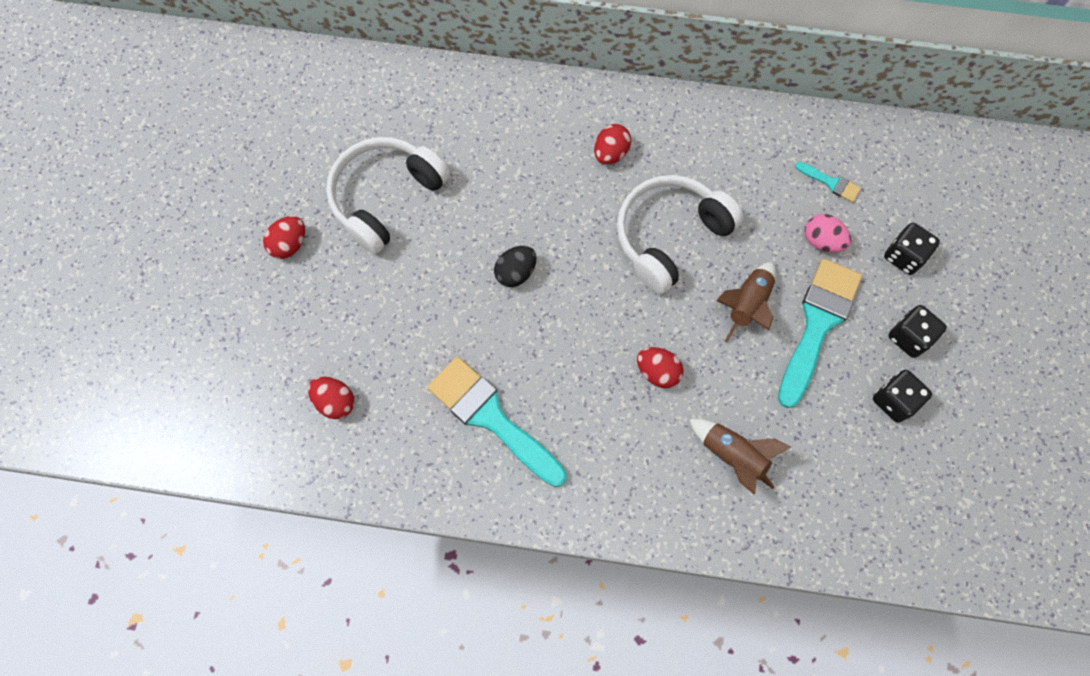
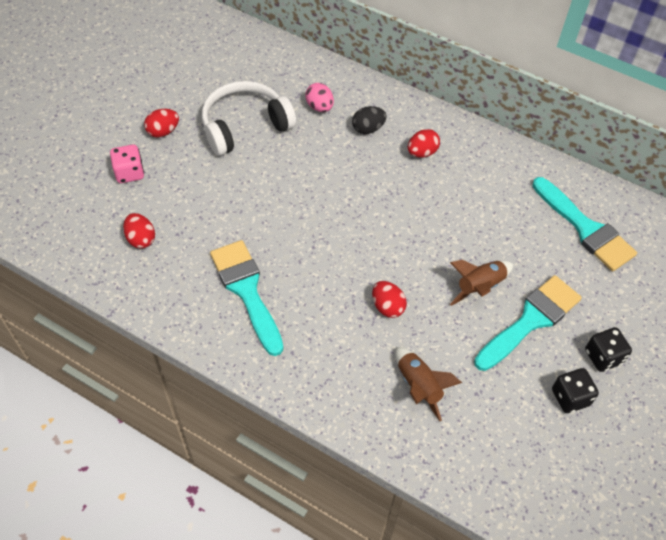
camera: 20 degrees right, 15 degrees down
black egg [494,246,537,287] -> black egg moved to [352,106,387,134]
white headphones [617,175,743,294] -> none
turquoise brush [795,161,861,203] -> turquoise brush [532,177,637,271], size x2.24
pink egg [805,214,851,252] -> pink egg moved to [305,83,334,112]
black dice [884,223,940,275] -> none
none -> pink dice [110,145,144,183]

